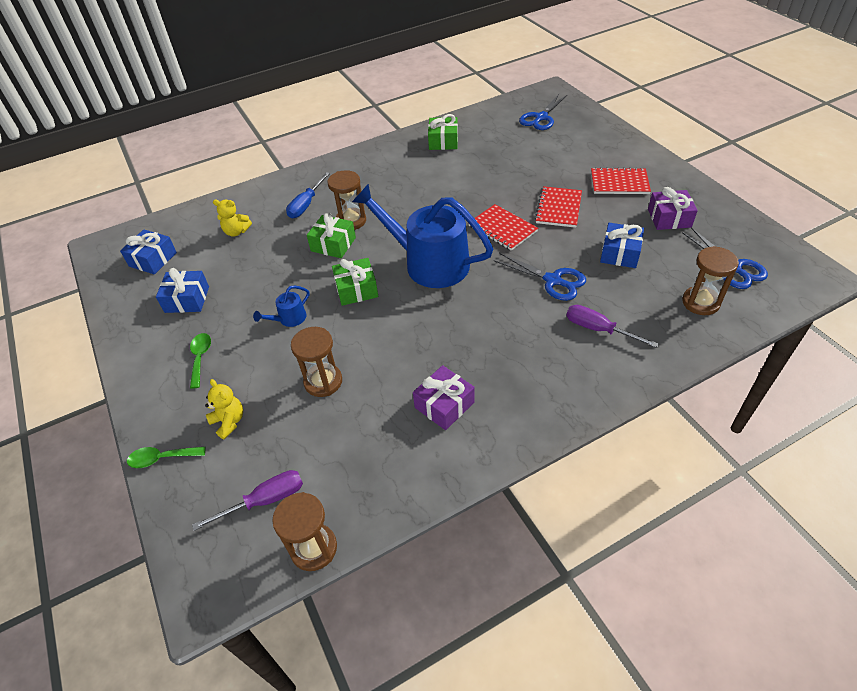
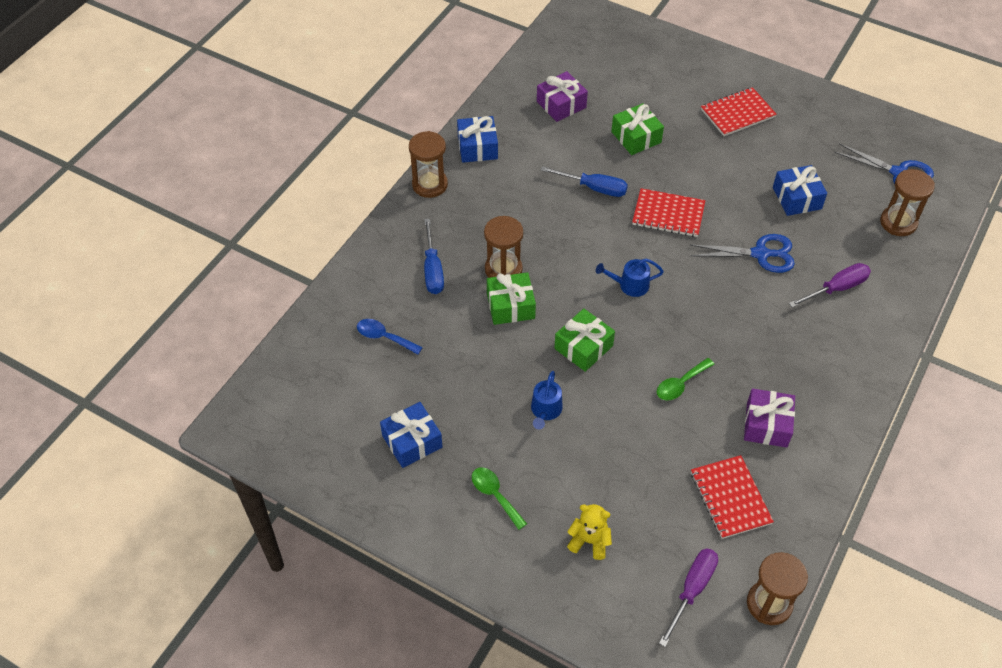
camera: 35 degrees left, 5 degrees up
blue gift [120,229,177,274] -> blue gift moved to [457,116,498,163]
green spoon [127,447,206,468] -> green spoon moved to [657,358,714,400]
yellow teddy bear [213,199,252,237] -> blue spoon [357,319,423,355]
brown hourglass [291,327,342,397] -> brown hourglass moved to [409,131,448,198]
blue watering can [352,184,493,288] -> blue watering can [596,259,664,297], size x0.41
green gift [428,114,458,150] -> green gift moved to [611,103,664,155]
blue scissors [519,94,568,130] -> none
red notebook [535,186,582,228] -> red notebook moved to [691,455,774,539]
purple screwdriver [566,305,659,348] -> purple screwdriver turned 150 degrees clockwise [789,263,871,308]
purple gift [648,187,698,230] -> purple gift moved to [537,71,588,122]
none -> blue screwdriver [541,166,628,197]

